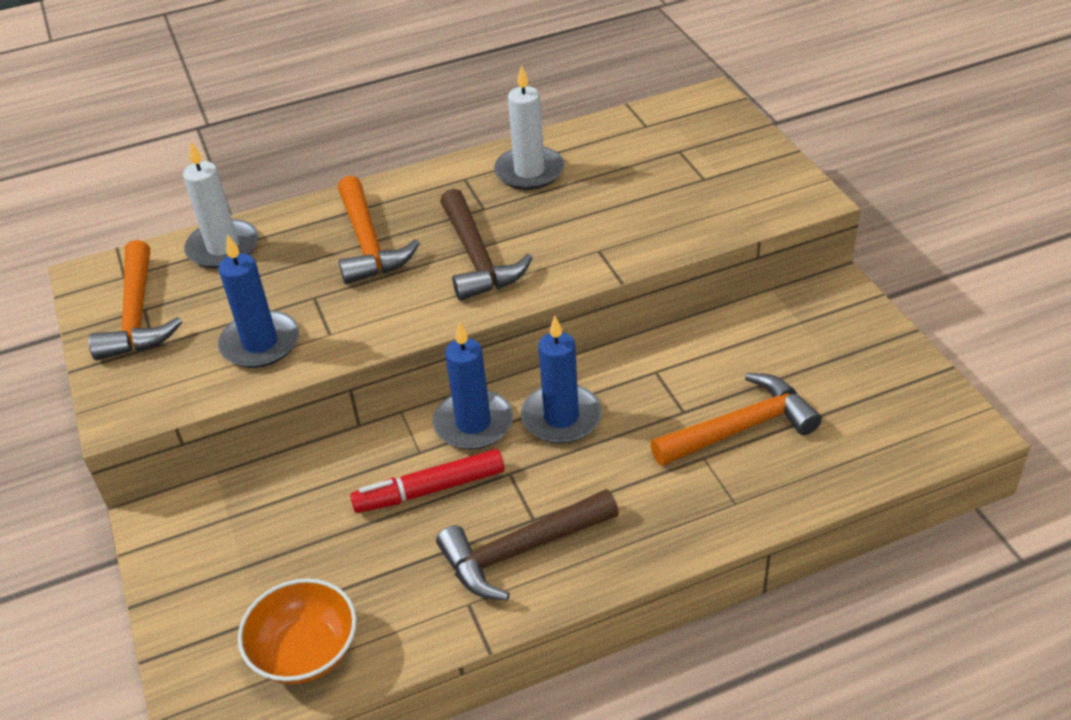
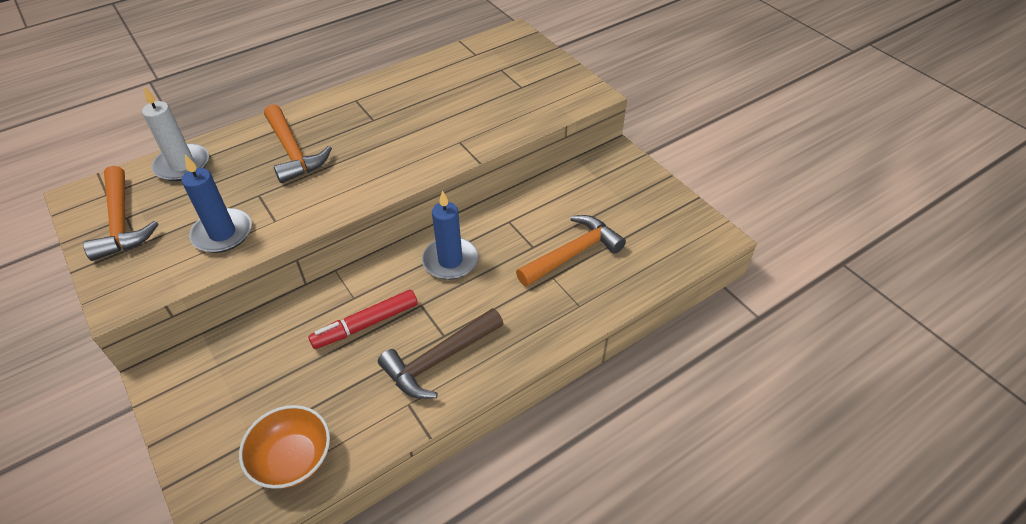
camera: 15 degrees left, 5 degrees up
blue candle [433,322,513,450] -> none
brown hammer [440,189,533,301] -> none
white candle [494,65,564,190] -> none

